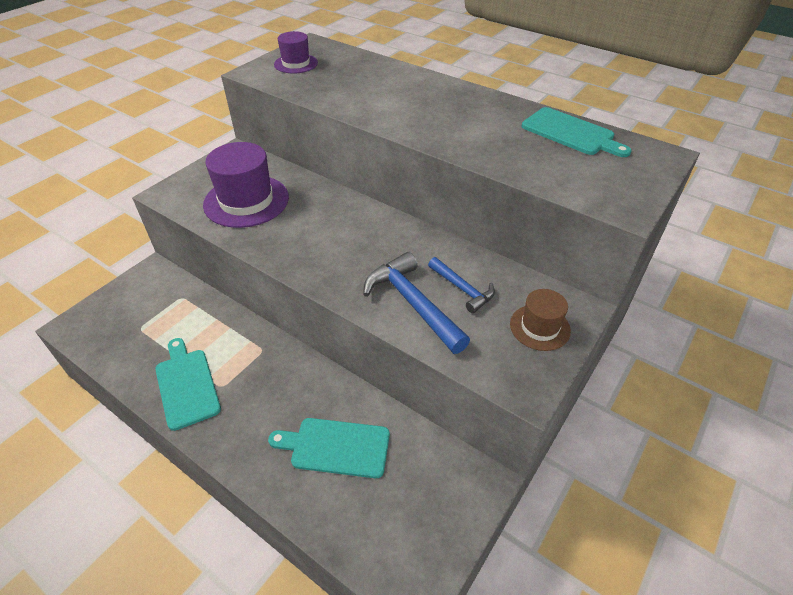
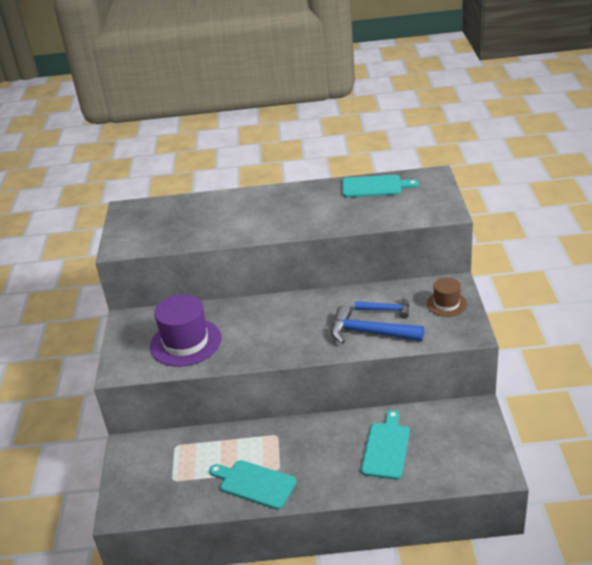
camera: 35 degrees left, 10 degrees down
turquoise cutting board [268,418,390,478] -> turquoise cutting board turned 135 degrees clockwise [361,410,410,479]
purple hat [274,31,318,74] -> none

